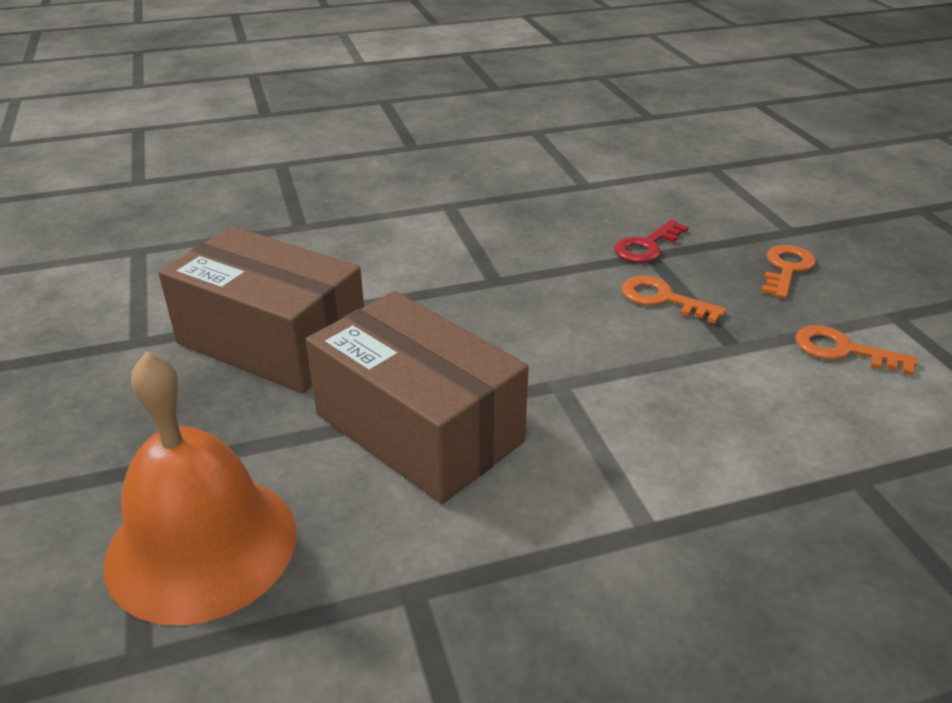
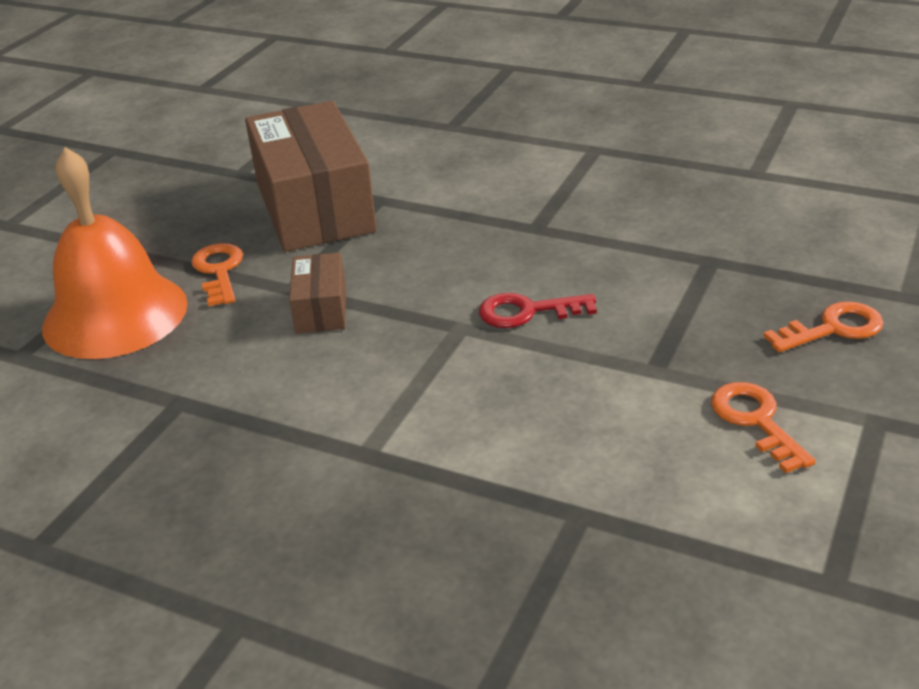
camera: 45 degrees right, 0 degrees up
brown box [306,291,529,504] -> brown box [289,252,346,334], size x0.47
red key [614,220,689,263] -> red key moved to [479,293,597,328]
orange key [622,276,726,323] -> orange key moved to [191,243,243,306]

